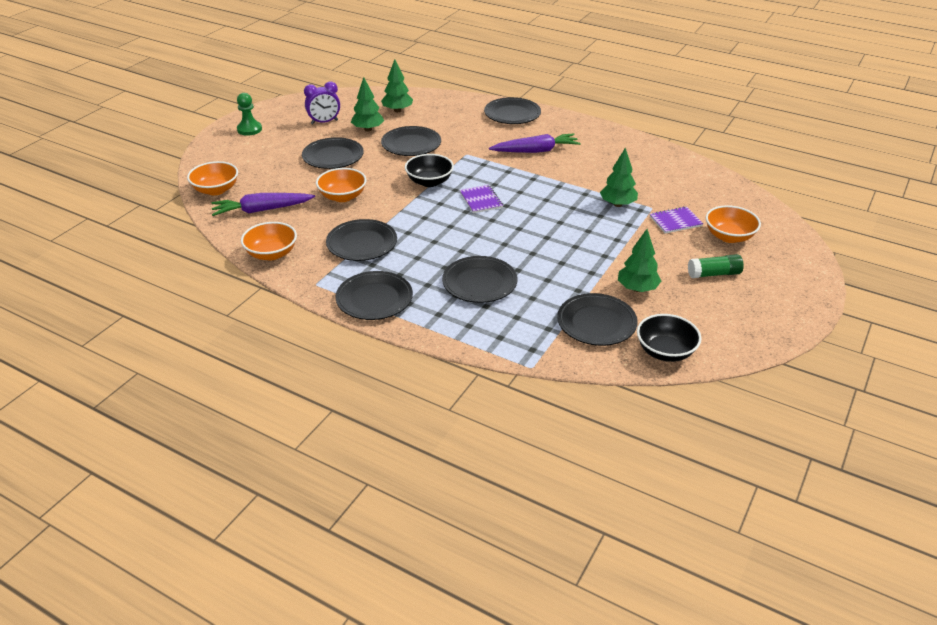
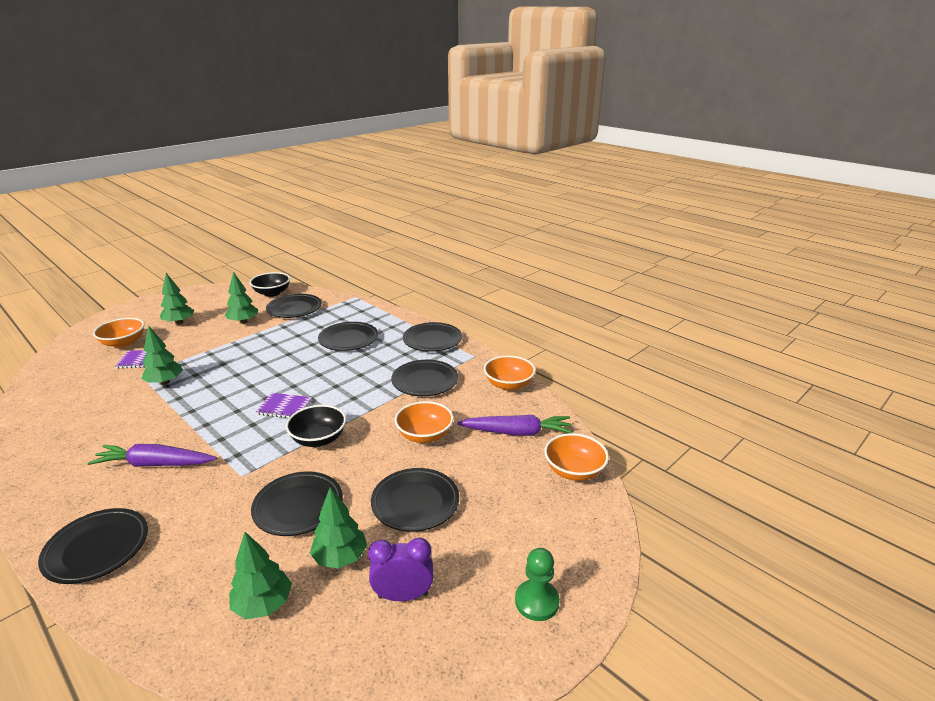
camera: 165 degrees left, 10 degrees down
purple notebook [460,185,503,213] -> purple notebook turned 75 degrees counterclockwise [256,393,312,418]
green glue stick [688,254,744,278] -> green tree [160,273,194,325]

